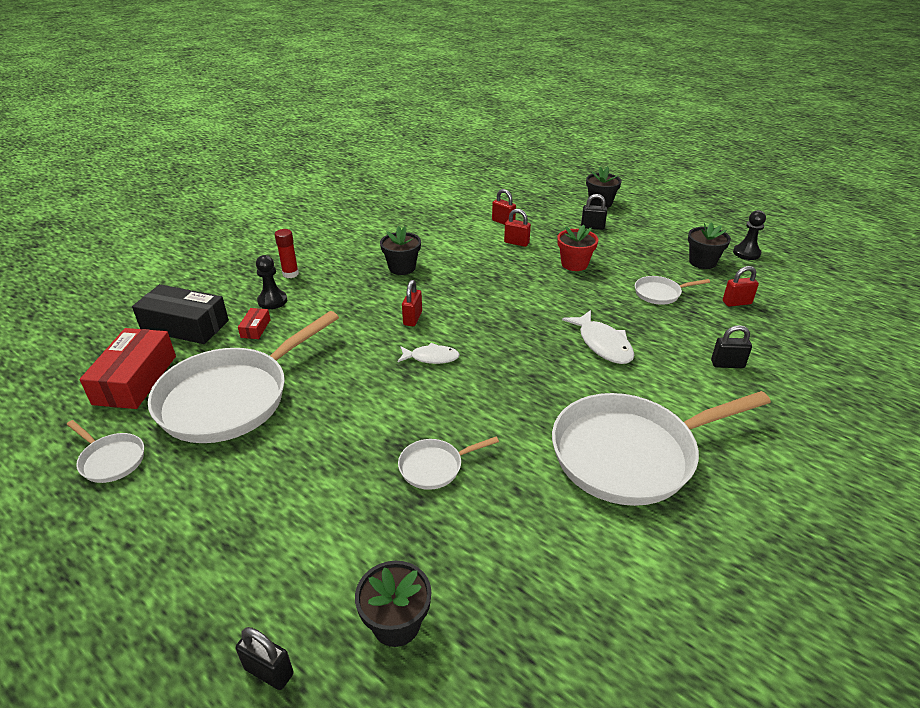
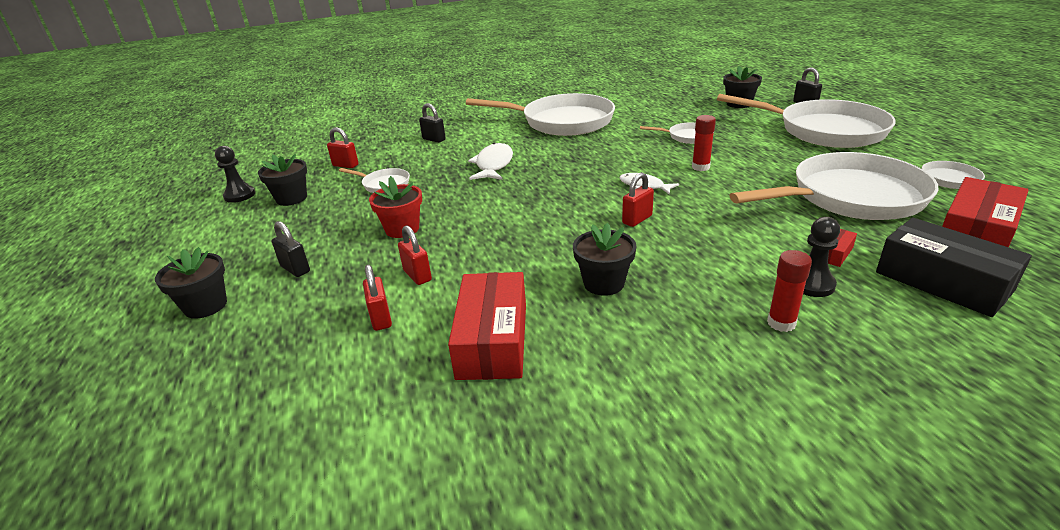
camera: 145 degrees left, 5 degrees down
none -> red box [448,272,526,380]
none -> red glue stick [692,115,716,171]
none -> white pan [717,94,896,148]

